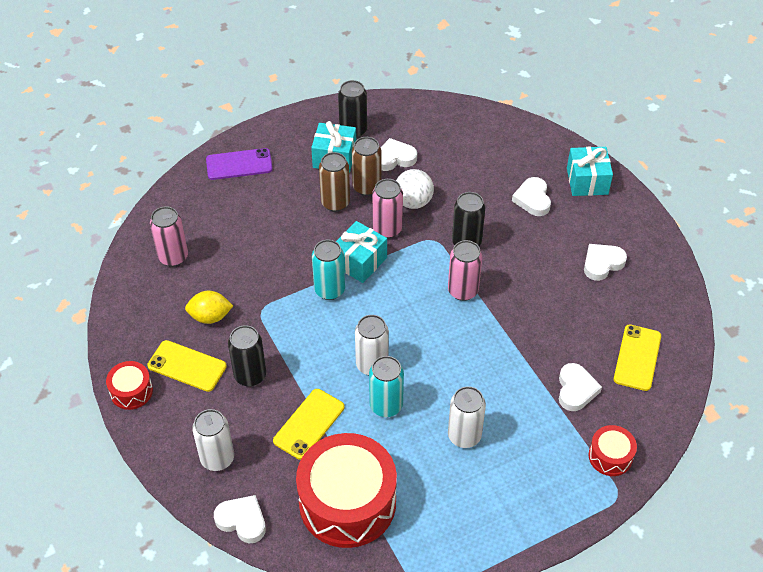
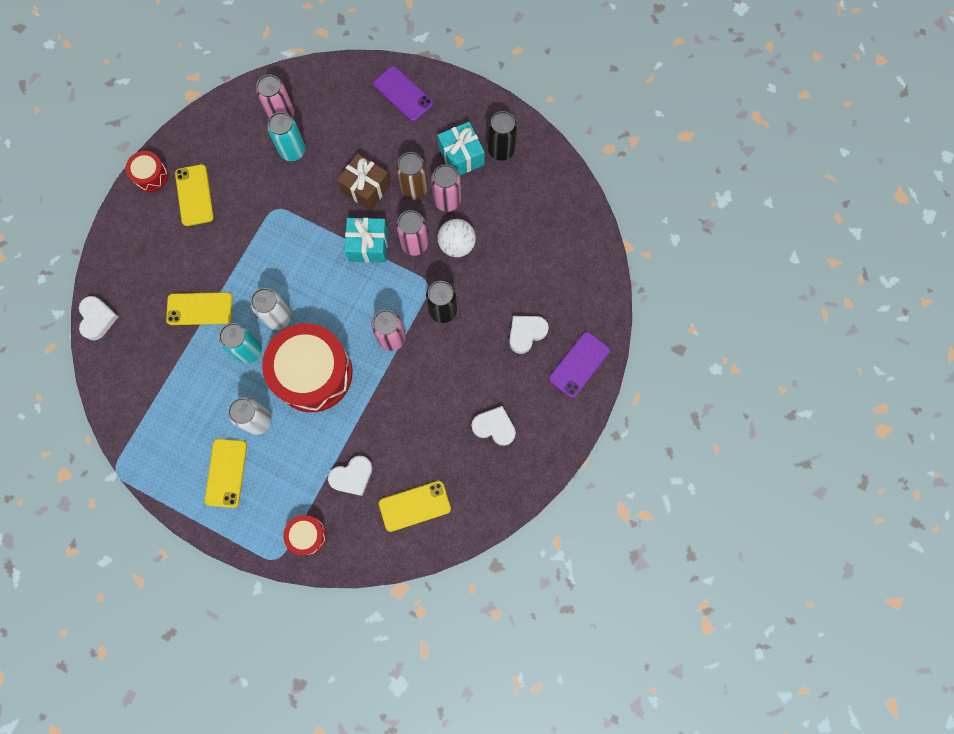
camera: 55 degrees right, 25 degrees up
yellow lemon [185,291,233,324] -> none
white can [192,409,234,471] -> none
black can [228,325,266,387] -> none
red drum [296,433,397,548] -> red drum moved to [262,323,353,412]
turquoise can [312,240,345,300] -> turquoise can moved to [267,112,305,161]
brown can [352,137,381,196] -> pink can [431,165,461,212]
white heart [381,138,417,171] -> none
turquoise gift [567,147,613,196] -> purple phone [549,332,610,398]
none -> yellow phone [205,438,247,508]
none -> brown gift [337,153,391,211]

